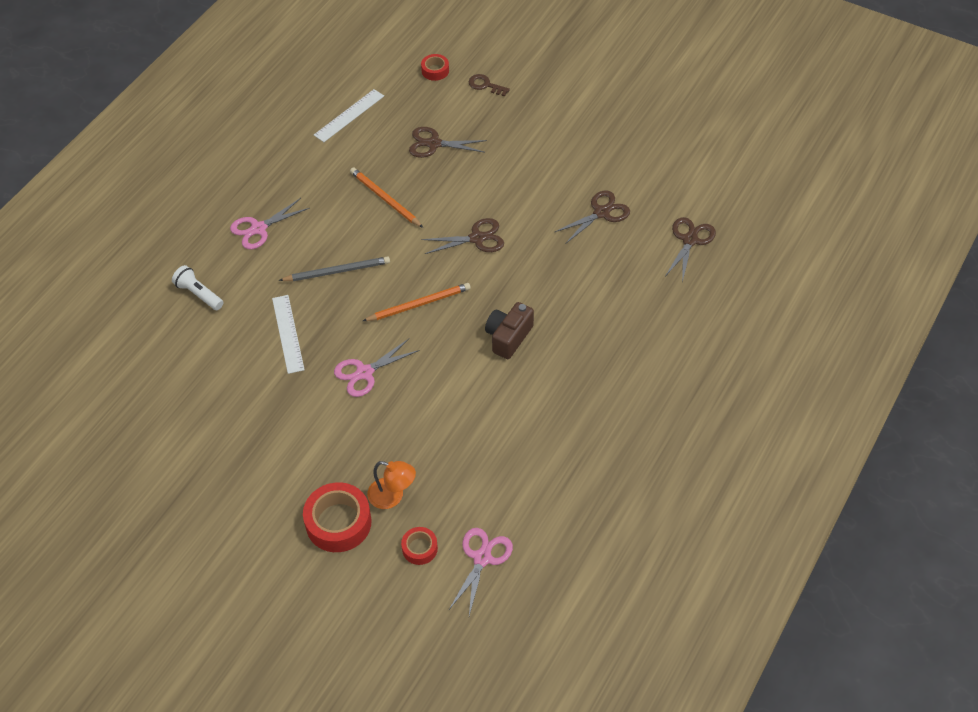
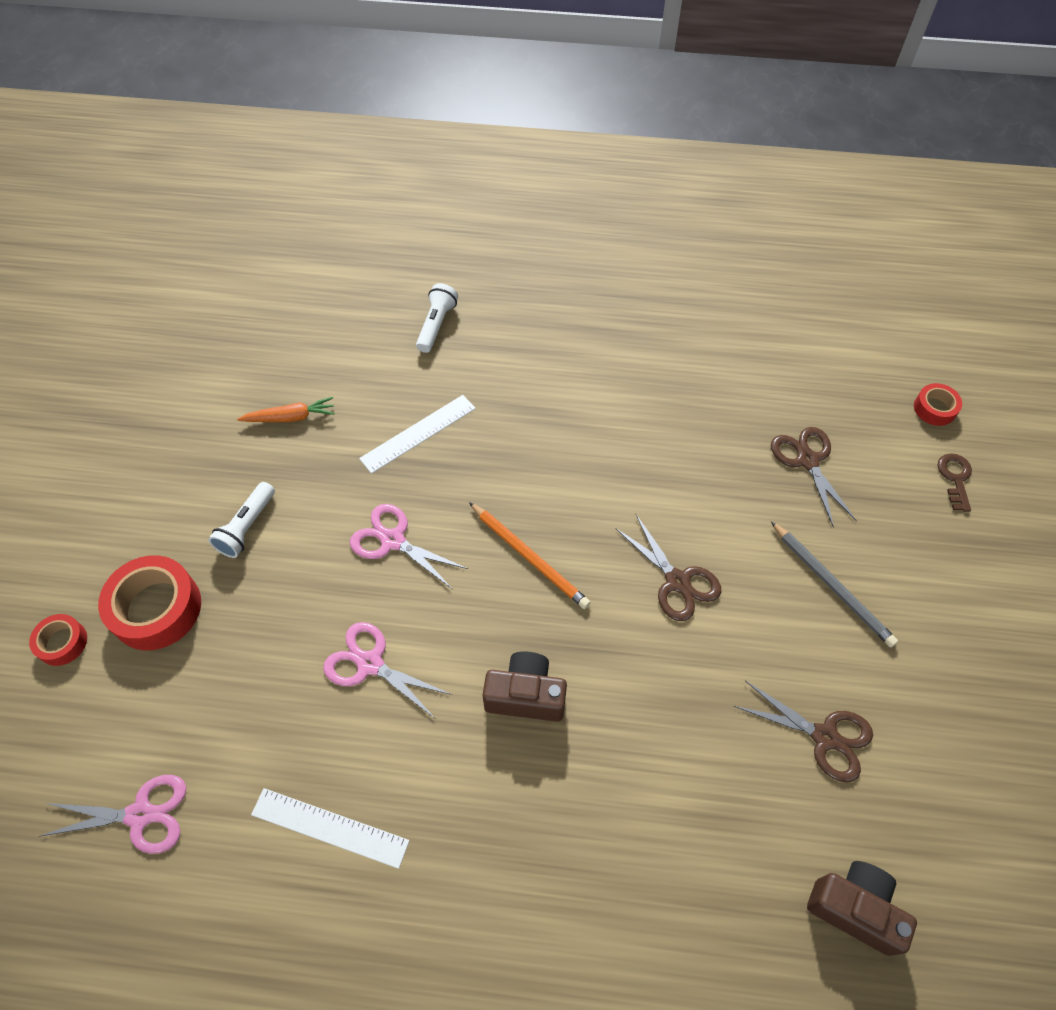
camera: 65 degrees right, 5 degrees up
pink scissors [230,198,309,249] -> pink scissors moved to [323,622,452,719]
grey pencil [279,256,390,281] -> grey pencil moved to [771,521,898,647]
white ruler [314,89,384,142] -> white ruler moved to [251,788,410,869]
orange pencil [350,167,423,228] -> none
orange lamp [367,461,416,509] -> none
red tape [401,527,438,565] -> red tape moved to [29,614,87,666]
brown scissors [665,217,716,282] -> brown camera [807,861,917,956]
none -> white flashlight [208,482,275,558]
none -> orange carrot [237,397,335,422]

